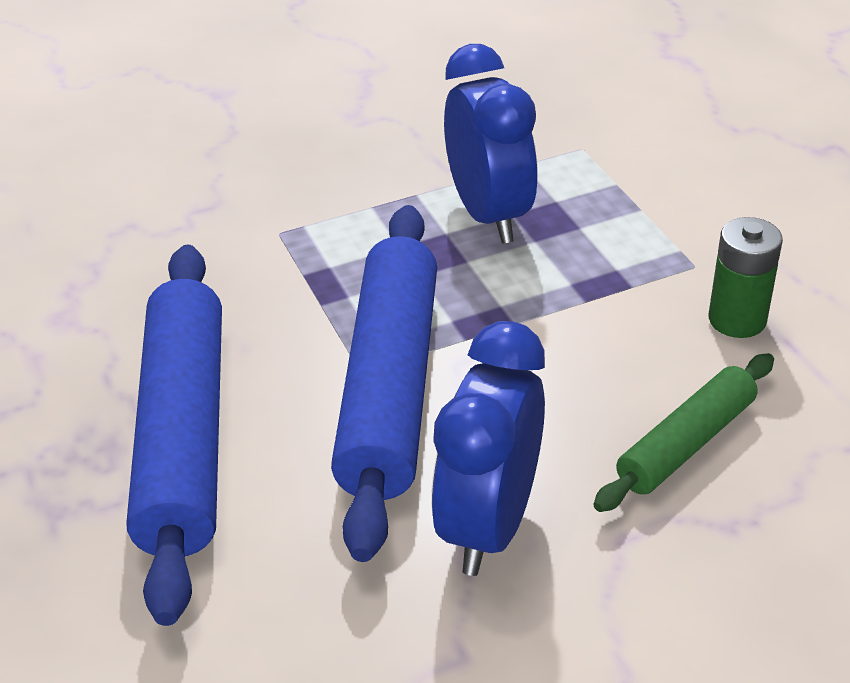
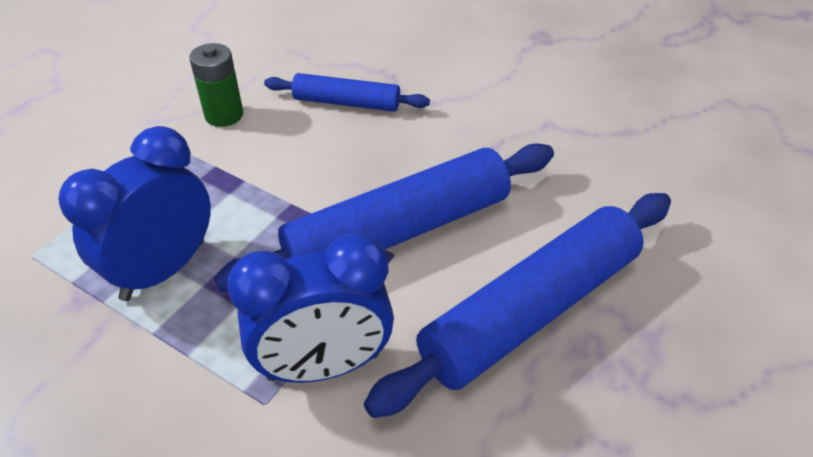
camera: 125 degrees left, 5 degrees up
blue clock [431,321,545,576] -> blue clock moved to [227,233,394,383]
green rolling pin [594,353,774,512] -> blue rolling pin [264,73,430,112]

